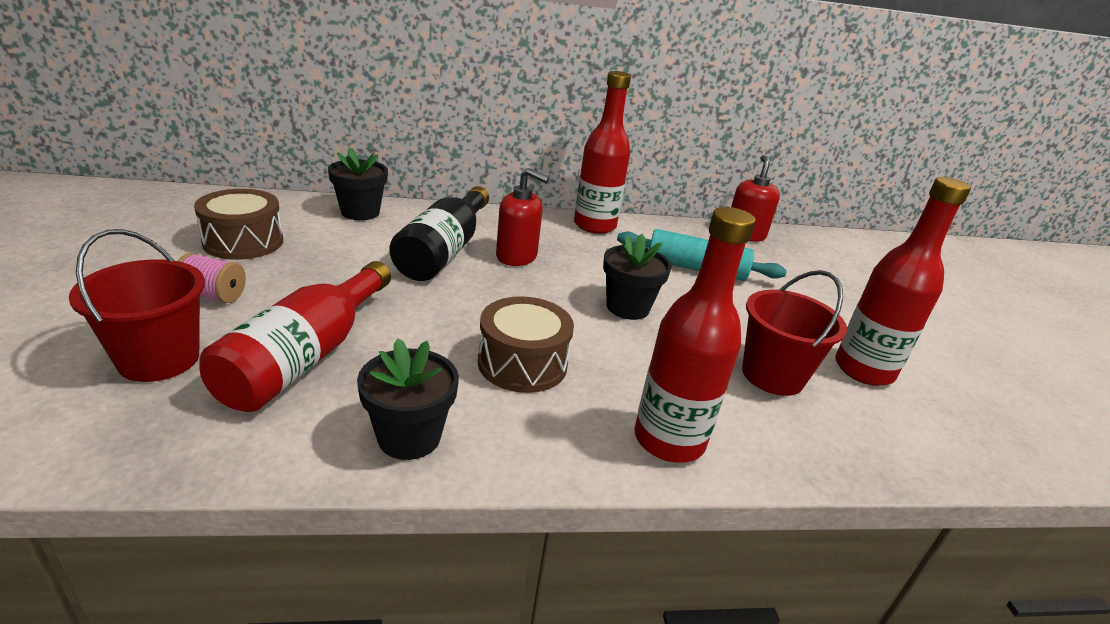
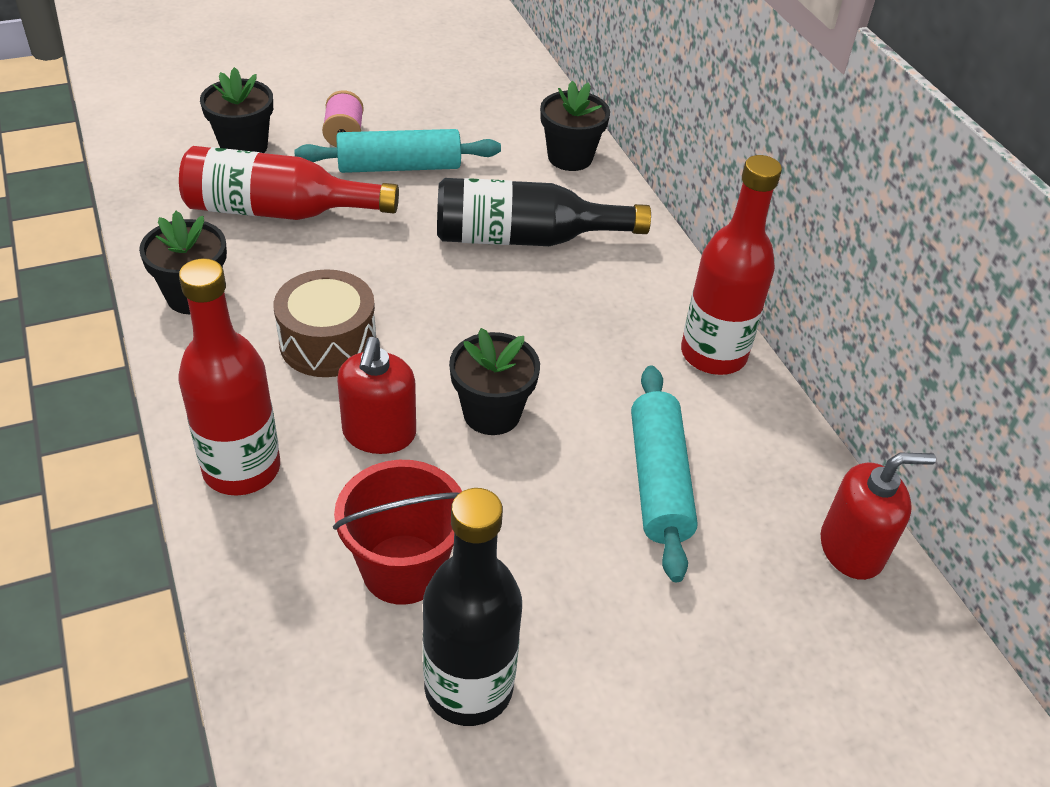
camera: 75 degrees right, 15 degrees up
red bucket [69,229,205,382] -> black flower pot [200,67,273,153]
brown drum [194,189,283,260] -> none
red soap dispenser [496,168,549,266] -> red soap dispenser moved to [337,337,416,454]
red bottle [835,177,971,386] -> black bottle [423,488,522,726]
none -> turquoise rolling pin [294,129,501,173]

